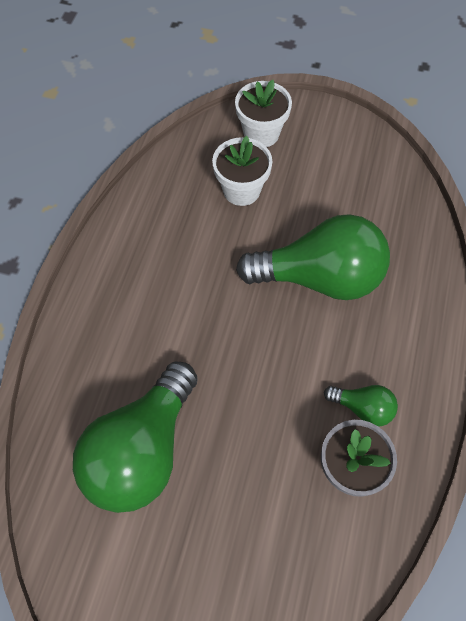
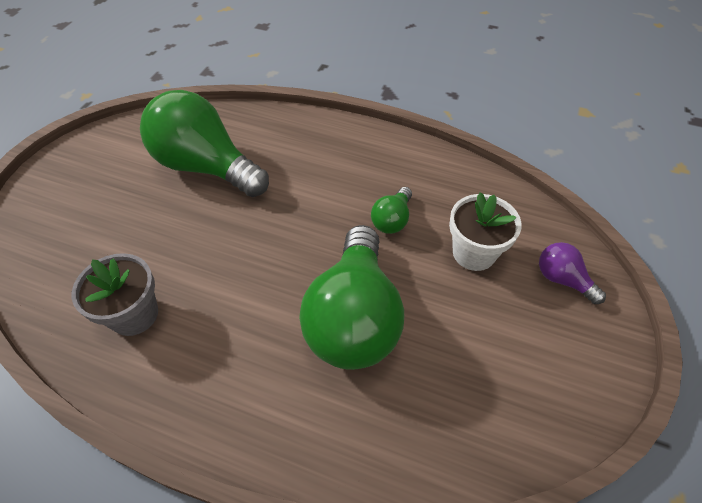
camera: 95 degrees right, 10 degrees down
white flower pot [235,80,292,147] -> purple light bulb [539,242,606,304]
green light bulb [324,385,398,426] -> green light bulb moved to [371,187,412,234]

